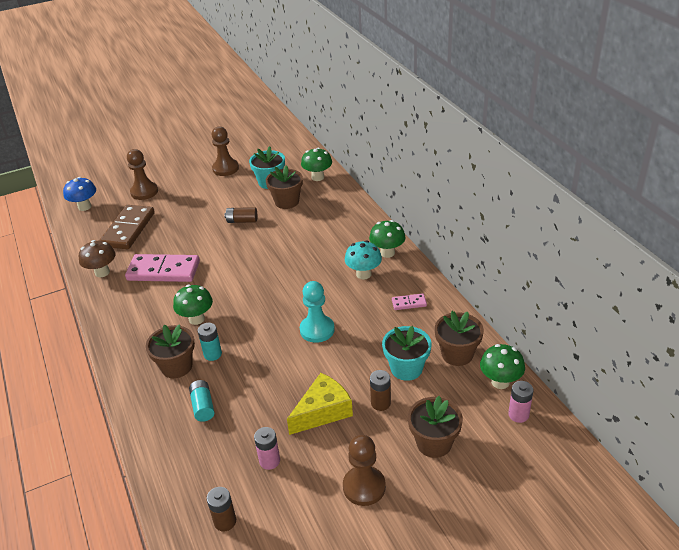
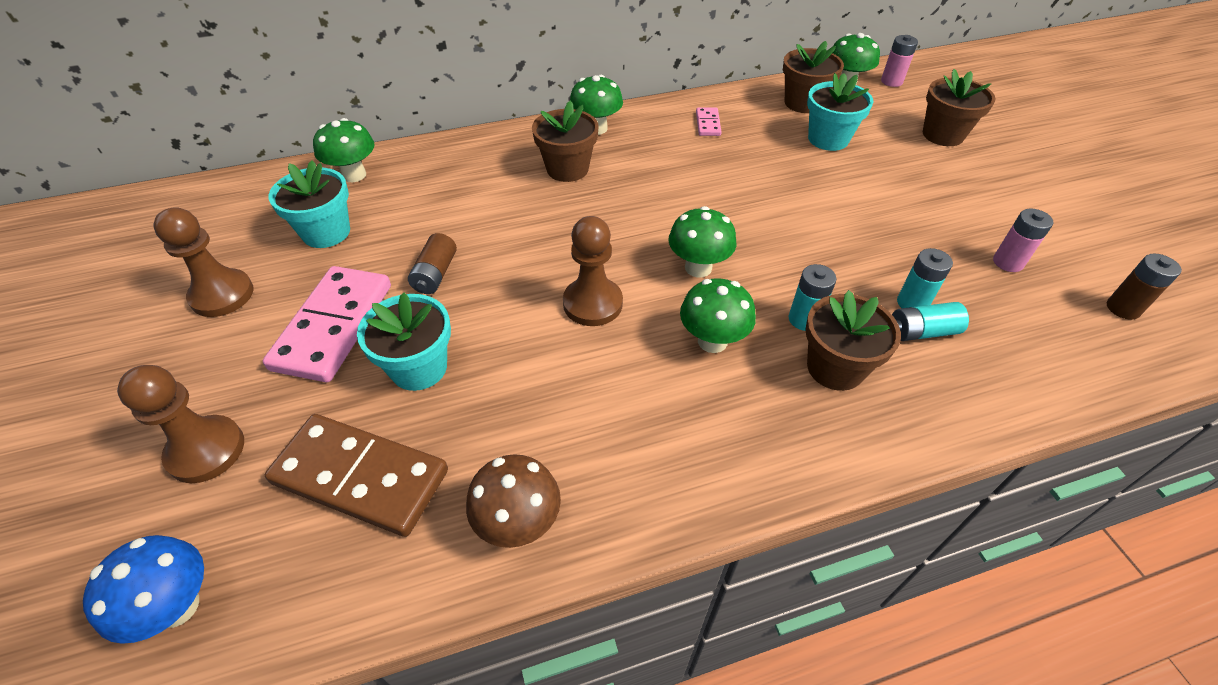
camera: 85 degrees left, 10 degrees up
pink domino [125,254,200,282] -> pink domino moved to [263,266,391,382]
brown flower pot [266,165,303,209] -> brown flower pot moved to [532,100,599,182]
yellow cheese [287,373,353,435] -> none
turquoise pawn [300,281,335,343] -> none
brown pawn [343,435,386,506] -> brown pawn moved to [563,216,623,326]
turquoise mushroom [345,241,382,279] -> none
brown battery [370,370,391,411] -> none
none -> turquoise flower pot [357,292,451,391]
none -> green mushroom [668,206,736,278]
none -> turquoise battery [897,248,953,308]

